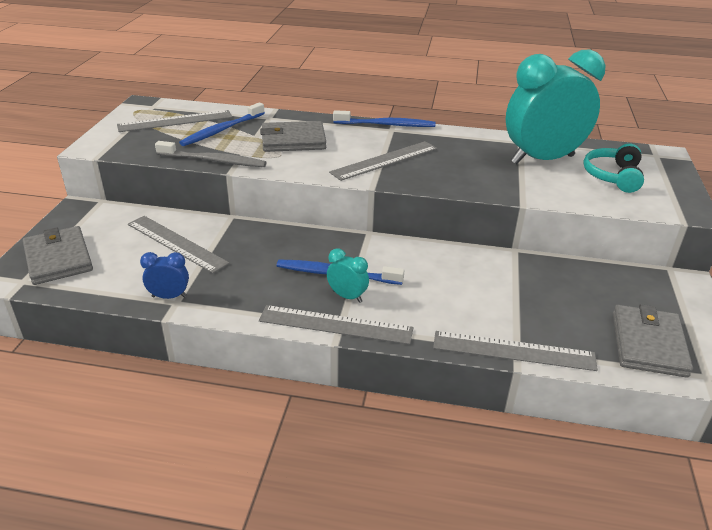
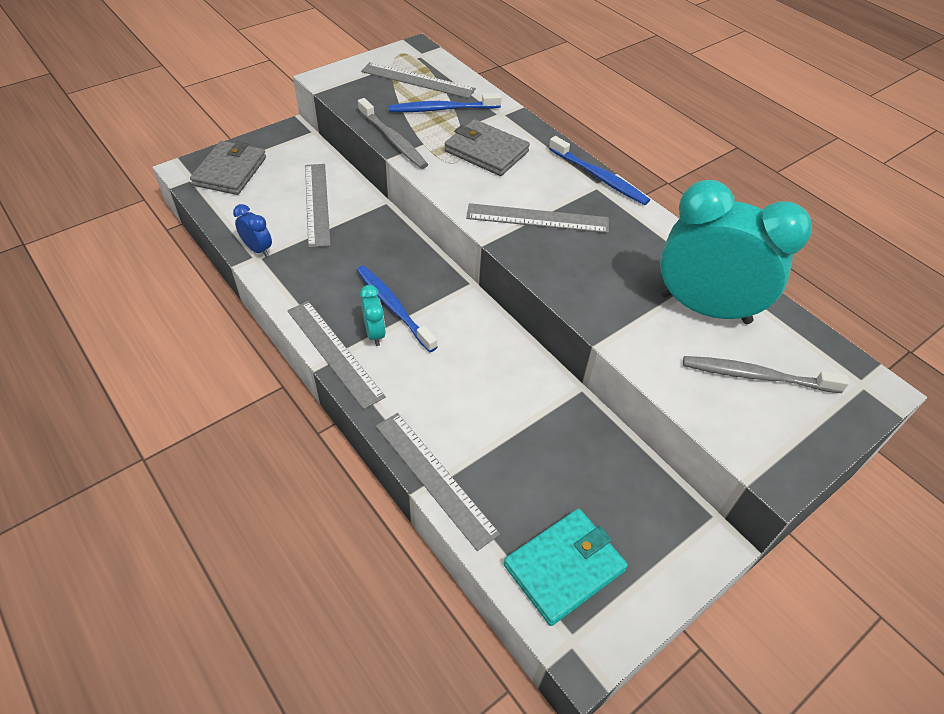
camera: 40 degrees right, 15 degrees up
turquoise headphones [583,144,644,193] -> grey toothbrush [683,356,849,393]
grey wallet [613,304,693,378] -> turquoise wallet [504,509,628,626]

